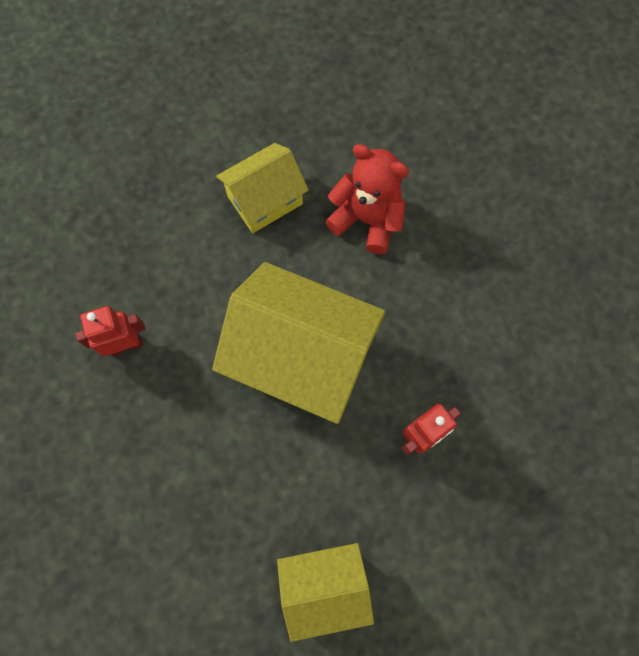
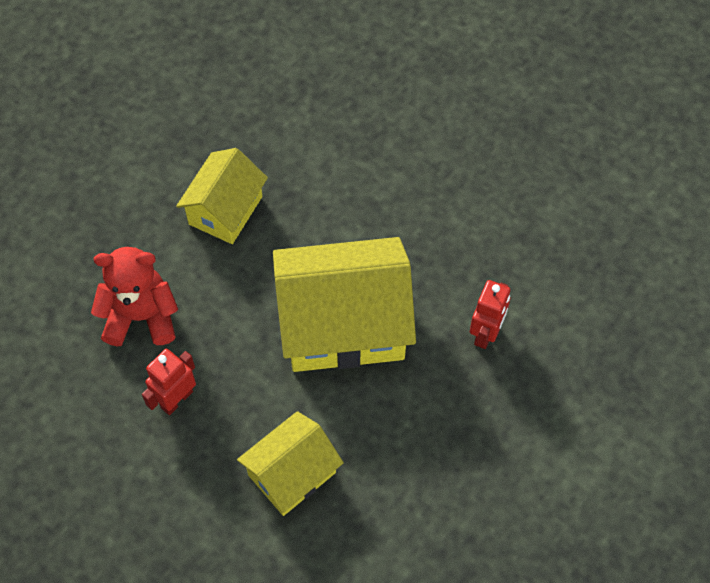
camera: 30 degrees left, 10 degrees down
yellow house [277,543,374,642] -> yellow house moved to [237,411,344,516]
red teddy bear [325,144,409,254] -> red teddy bear moved to [91,247,178,346]

